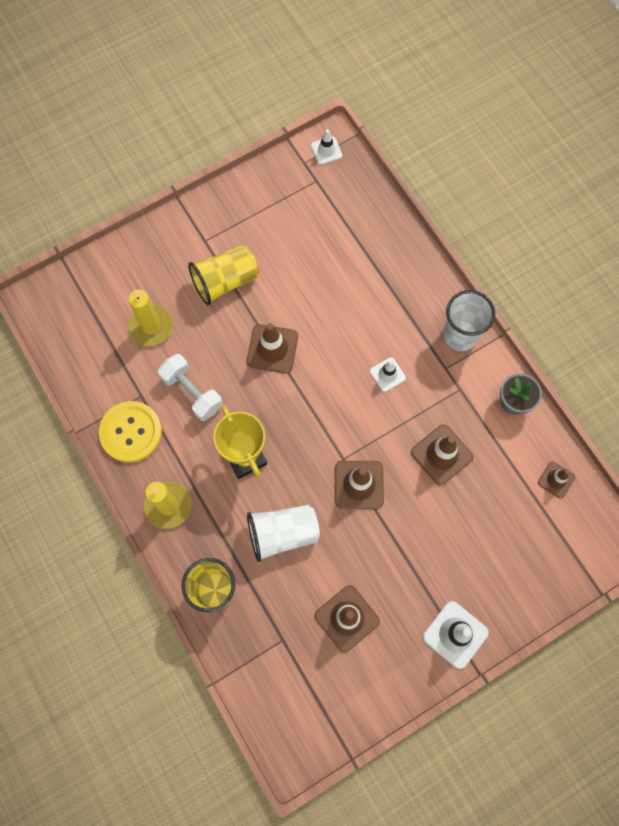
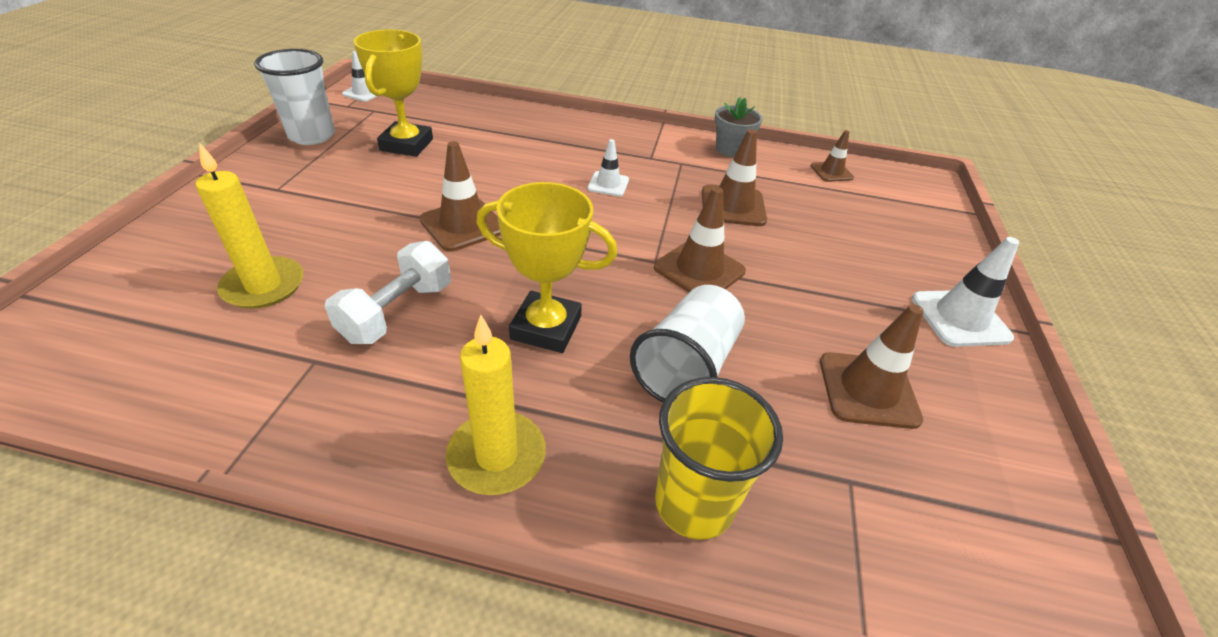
camera: 50 degrees left, 30 degrees down
yellow button [99,401,162,463] -> none
white dumbbell [158,354,223,421] -> white dumbbell turned 60 degrees counterclockwise [325,241,451,344]
yellow cup [188,245,259,305] -> none
white cup [443,290,495,351] -> white cup moved to [254,49,335,145]
none -> yellow trophy [354,29,433,157]

